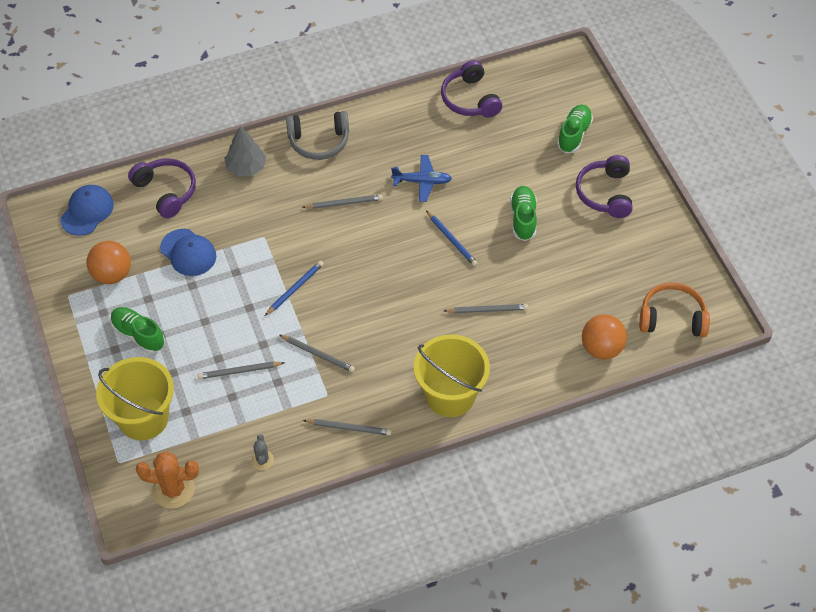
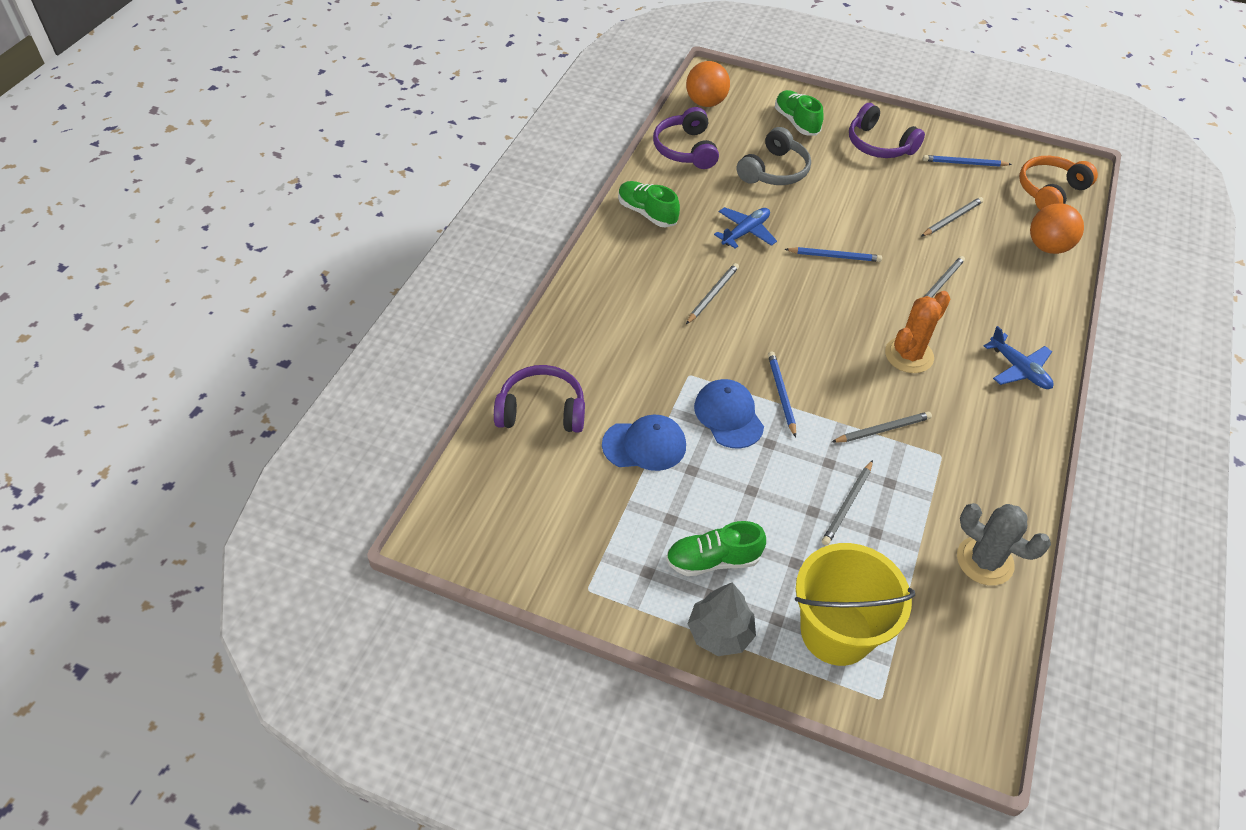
camera: 50 degrees left, 5 degrees down
blue cap [60,185,114,236] -> blue cap moved to [694,379,764,449]
orange ball [87,241,131,284] -> orange ball moved to [686,61,730,107]
orange cactus [136,451,199,509] -> orange cactus moved to [885,291,950,373]
grey tree [224,126,266,176] -> grey tree moved to [688,582,756,656]
grey cactus [251,435,274,470] -> grey cactus [957,503,1051,586], size x1.85
grey headphones [286,111,349,160] -> grey headphones moved to [737,127,811,185]
grey pencil [303,419,392,436] -> grey pencil moved to [921,197,983,237]
yellow bucket [414,334,490,417] -> blue plane [984,326,1054,389]
purple headphones [441,60,502,118] -> purple headphones turned 60 degrees clockwise [653,107,719,169]
green shoe [510,186,537,241] -> green shoe moved to [618,181,680,227]
none -> blue pencil [923,155,1012,167]

